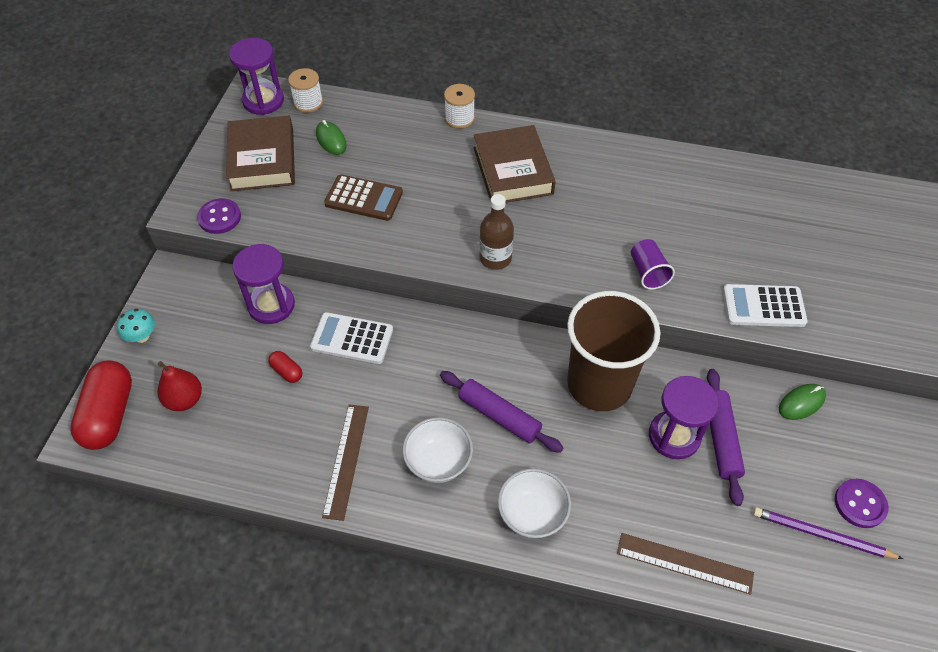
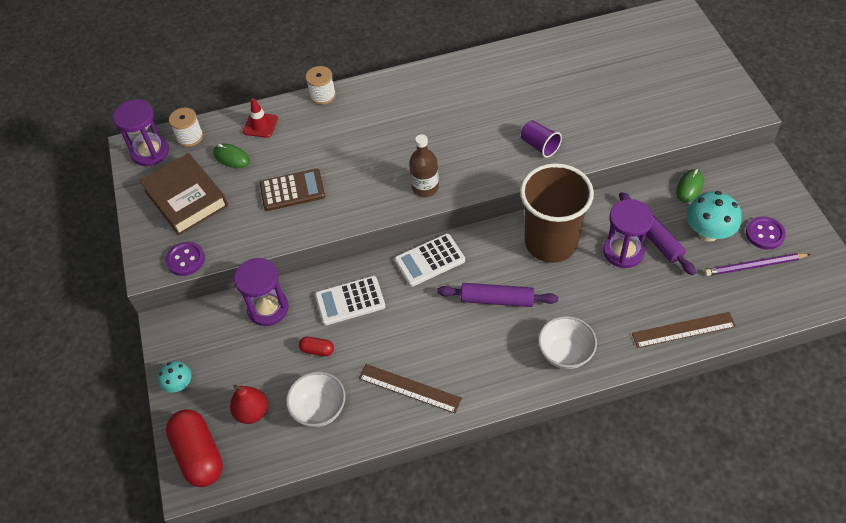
camera: 25 degrees left, 0 degrees up
brown ruler [322,404,369,521] -> brown ruler turned 45 degrees counterclockwise [359,364,462,413]
white bowl [402,417,473,483] -> white bowl moved to [286,372,345,427]
brown book [474,125,556,203] -> none
white calculator [723,284,808,327] -> white calculator moved to [394,233,465,287]
none -> red traffic cone [243,98,278,138]
none -> turquoise mushroom [687,191,741,242]

